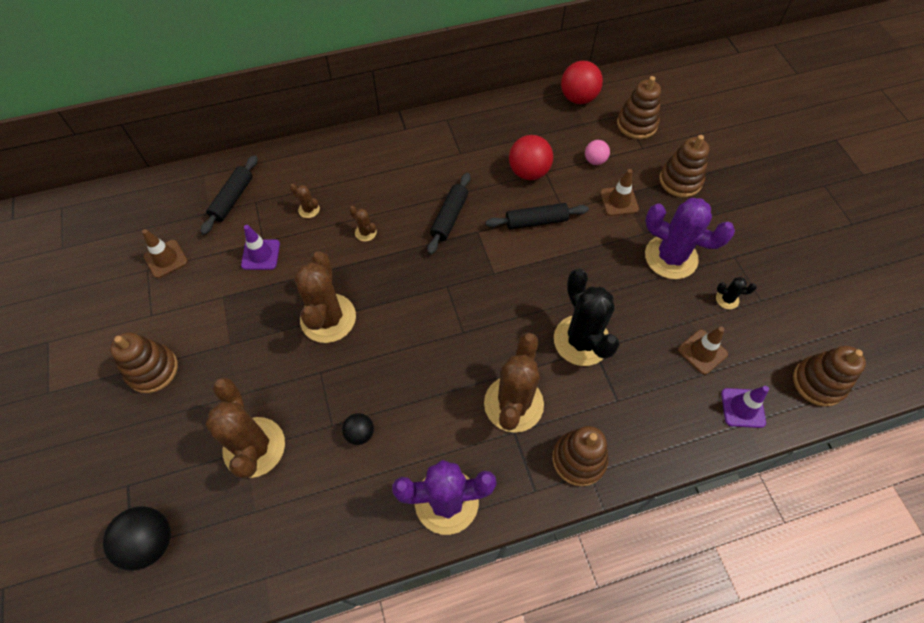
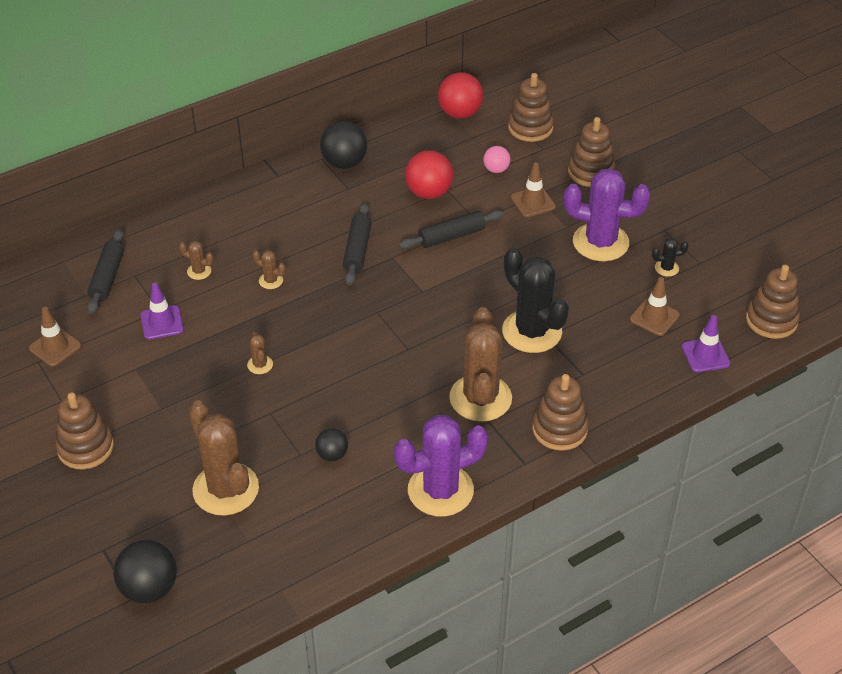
camera: 15 degrees left, 15 degrees down
brown cactus [294,251,356,343] -> brown cactus [247,332,273,374], size x0.42
none -> black ball [320,121,367,169]

